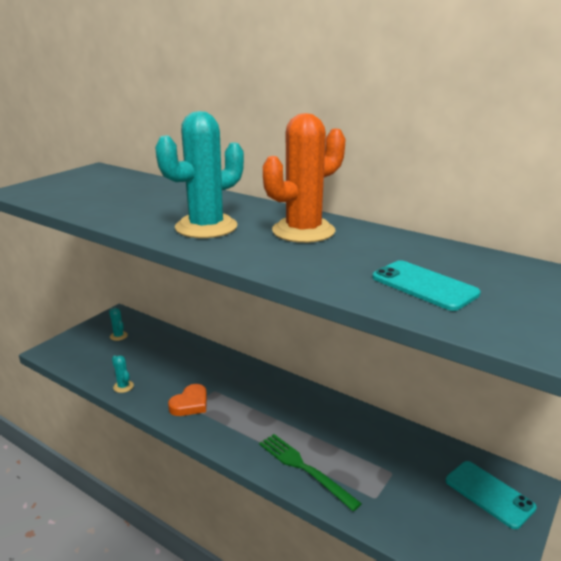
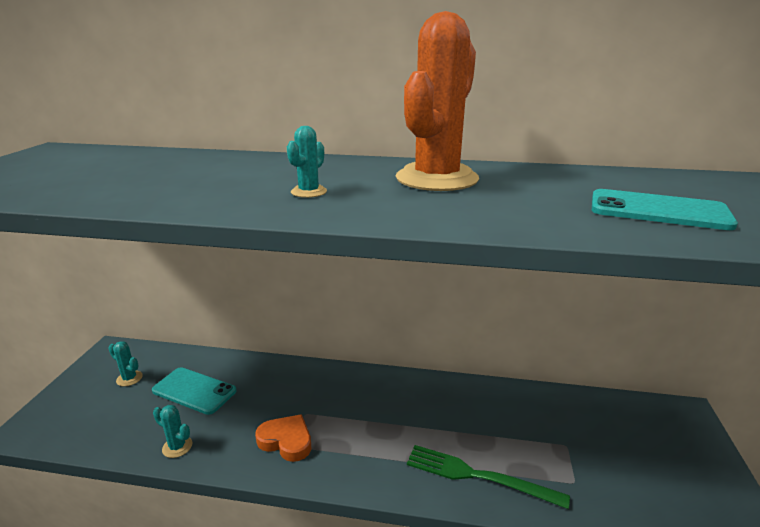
camera: 25 degrees left, 0 degrees up
turquoise cactus [155,111,244,238] -> turquoise cactus [287,126,327,198], size x0.40
orange heart [168,384,207,416] -> orange heart turned 75 degrees counterclockwise [255,414,311,462]
turquoise phone [445,461,537,529] -> turquoise phone moved to [152,367,236,415]

